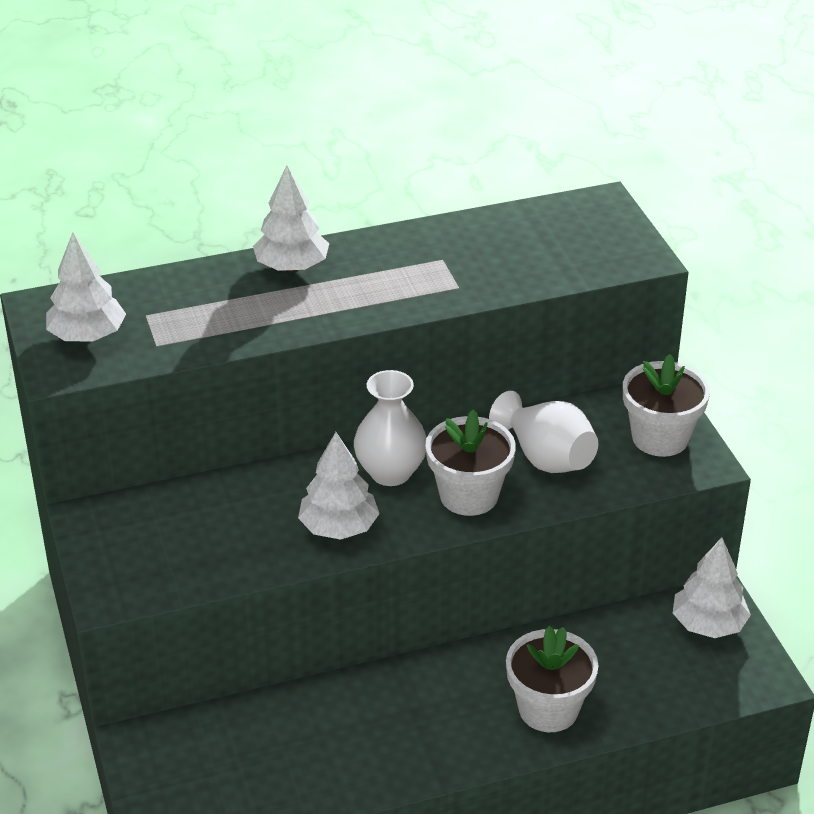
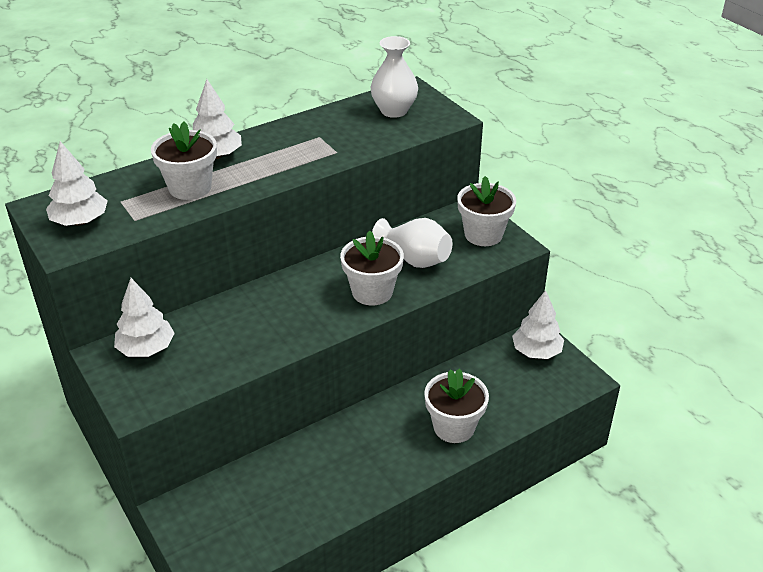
camera: 15 degrees left, 0 degrees up
white tree [298,432,380,540] -> white tree moved to [114,278,175,357]
white vase [354,370,427,486] -> white vase moved to [370,36,418,118]
none -> white flower pot [151,121,217,200]

